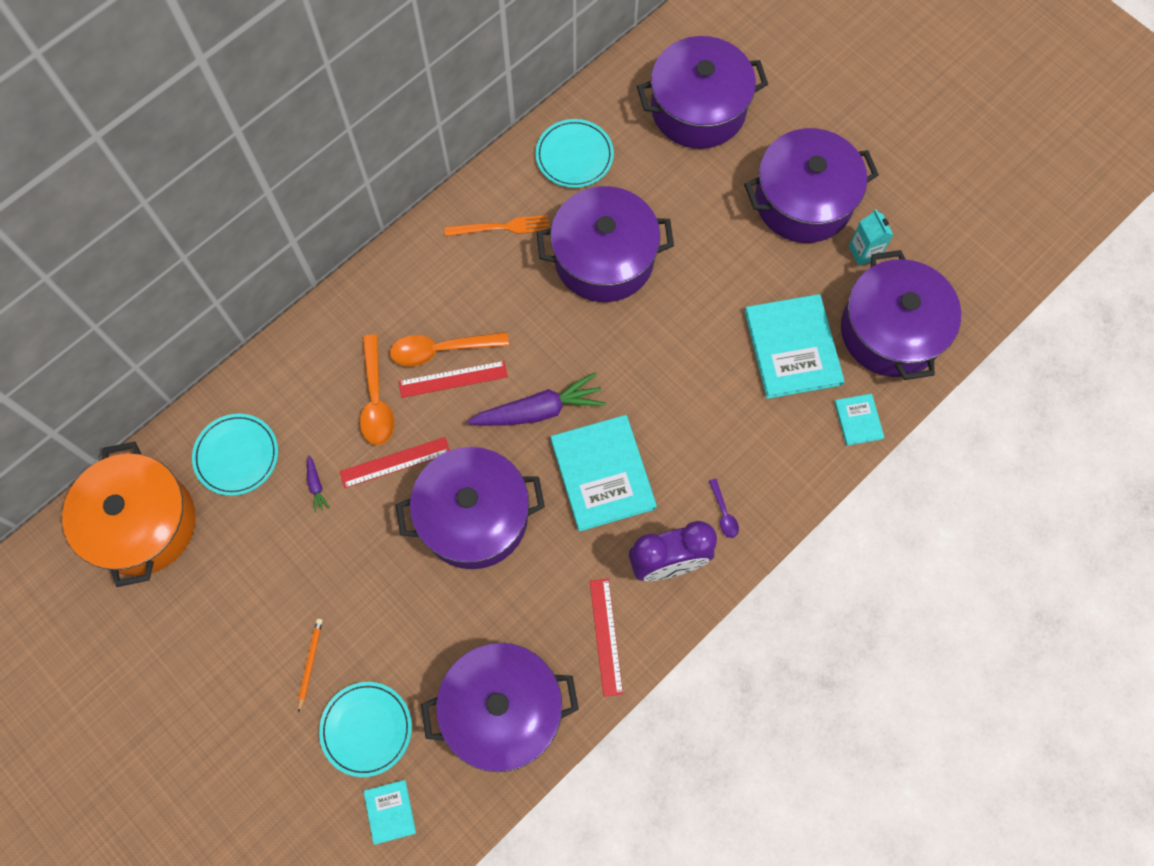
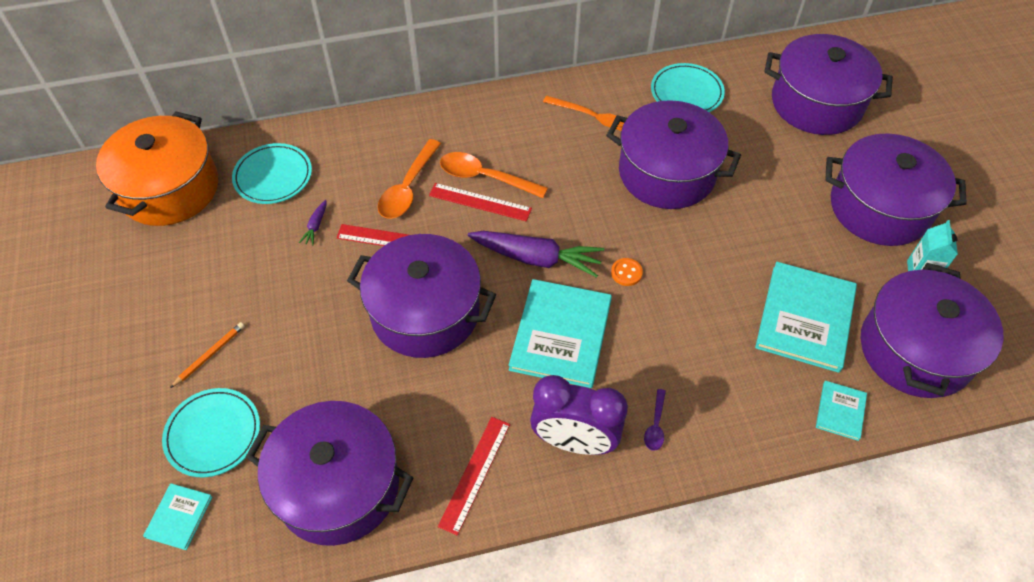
camera: 30 degrees right, 15 degrees down
none -> orange button [611,258,643,286]

